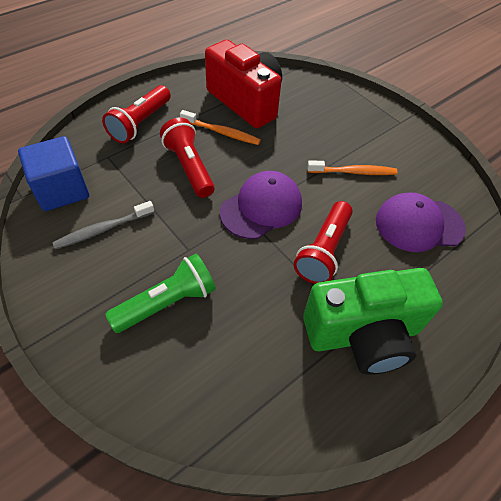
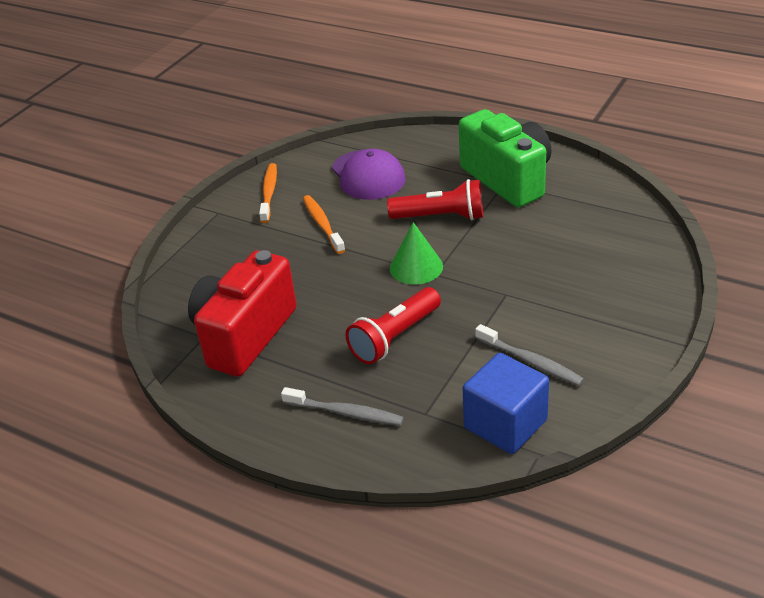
camera: 105 degrees left, 15 degrees down
red flashlight [102,85,171,143] -> grey toothbrush [281,387,404,426]
green flashlight [105,254,216,333] -> none
orange toothbrush [180,110,261,145] -> orange toothbrush moved to [259,163,277,223]
purple cap [220,171,302,239] -> green cone [390,222,443,285]

